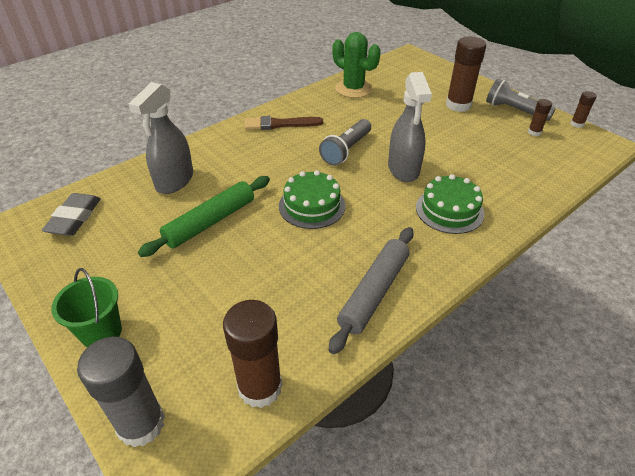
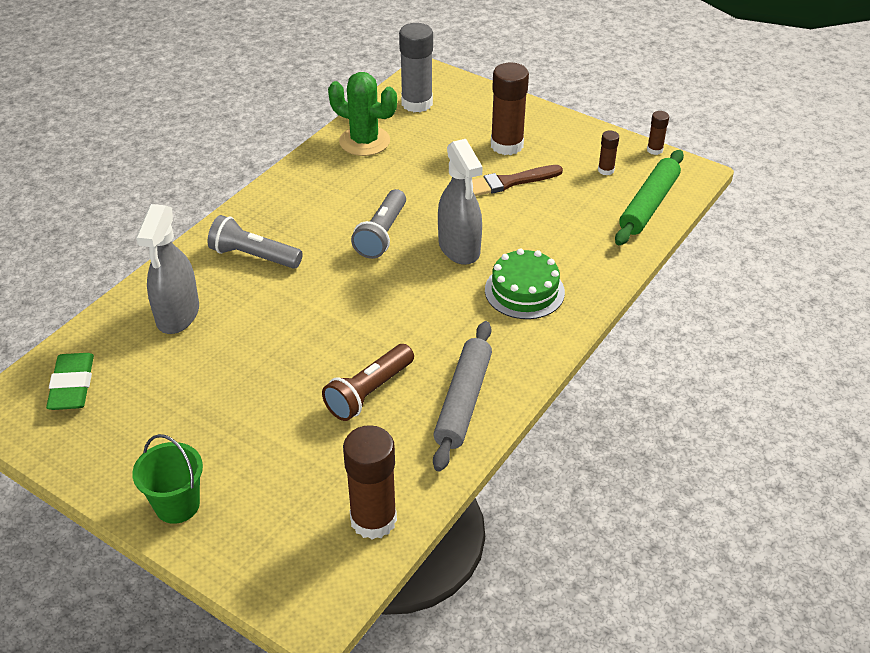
camera: 15 degrees left, 0 degrees up
grey eraser [42,193,101,236] -> green eraser [46,353,94,410]
grey glue stick [77,337,165,448] -> grey glue stick moved to [399,23,433,112]
green rolling pin [138,176,270,257] -> green rolling pin moved to [615,150,684,245]
brown brush [244,116,323,130] -> brown brush moved to [472,165,563,196]
green cake [279,170,345,229] -> none
grey flashlight [486,79,555,121] -> grey flashlight moved to [208,215,303,269]
none -> brown flashlight [322,344,414,421]

